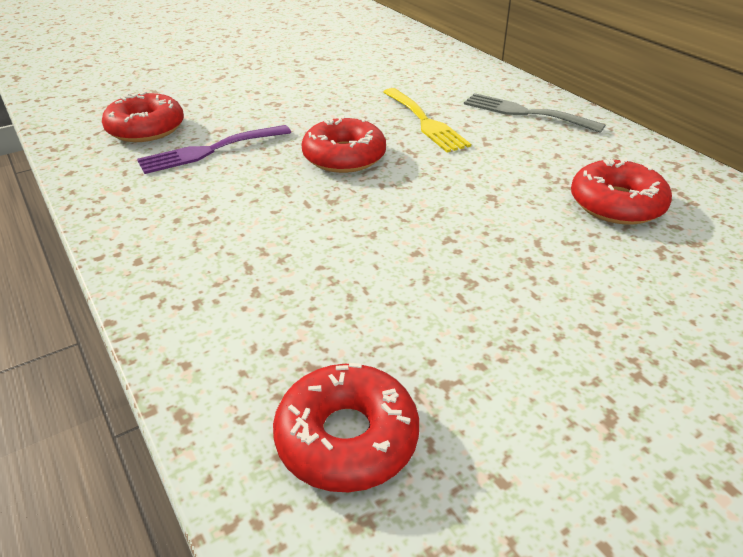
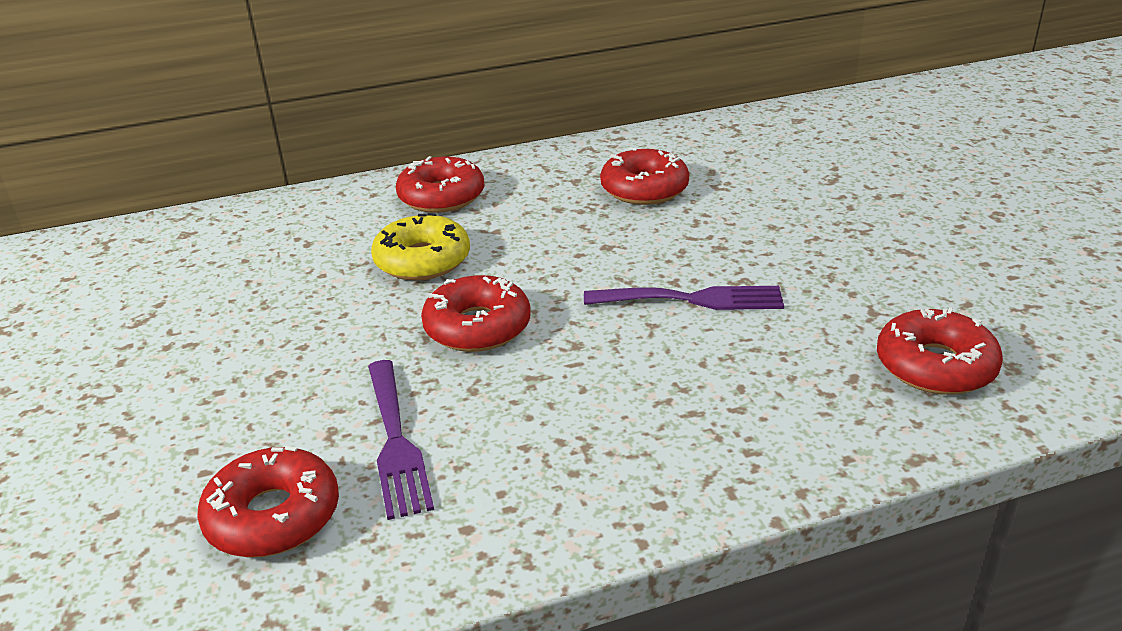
camera: 75 degrees left, 5 degrees down
yellow fork [383,88,471,153] -> yellow donut [371,213,470,280]
grey fork [464,93,605,133] -> red donut [396,156,484,213]
none -> purple fork [584,286,784,310]

